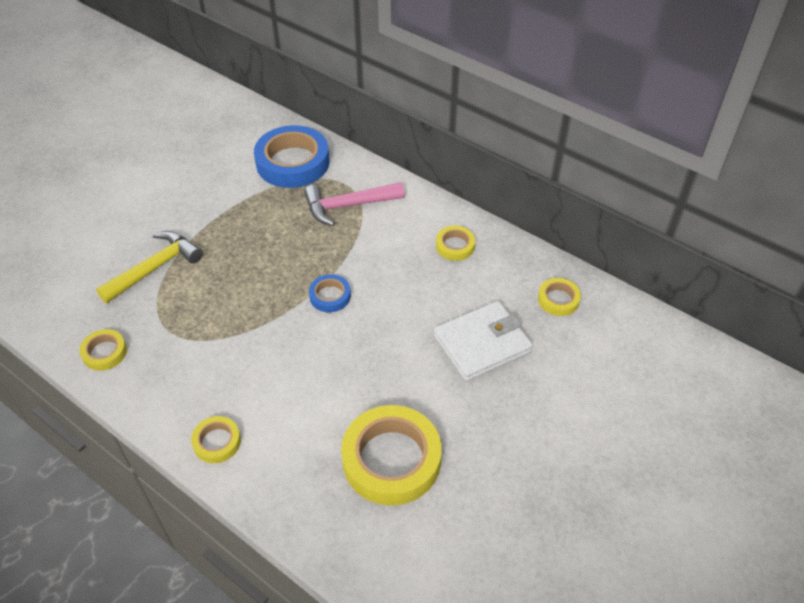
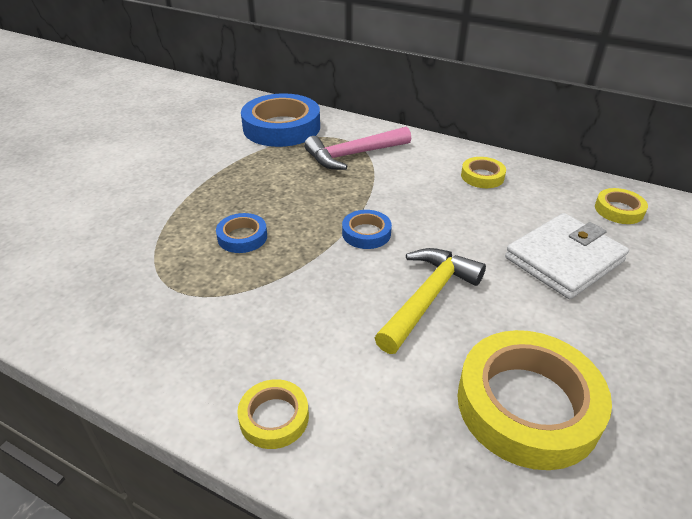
camera: 10 degrees left, 10 degrees down
yellow tape [79,329,127,371] -> none
yellow hammer [96,231,203,303] -> yellow hammer moved to [375,248,486,354]
none -> blue tape [216,213,267,253]

